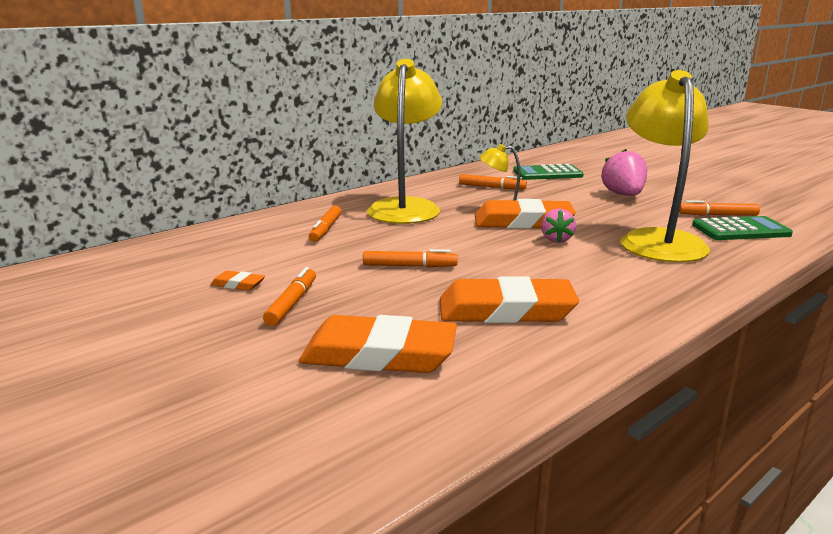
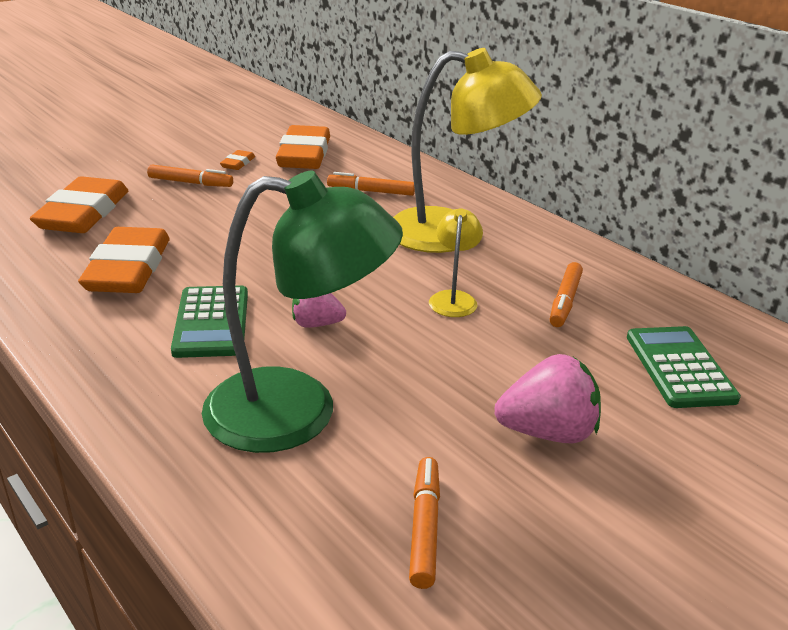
camera: 90 degrees right, 10 degrees up
orange marker [363,249,458,267] -> none
orange eraser [475,199,576,229] -> orange eraser moved to [276,125,330,169]
yellow lamp [620,70,710,262] -> green lamp [202,171,403,453]
green calculator [692,216,793,240] -> green calculator moved to [171,285,248,358]

